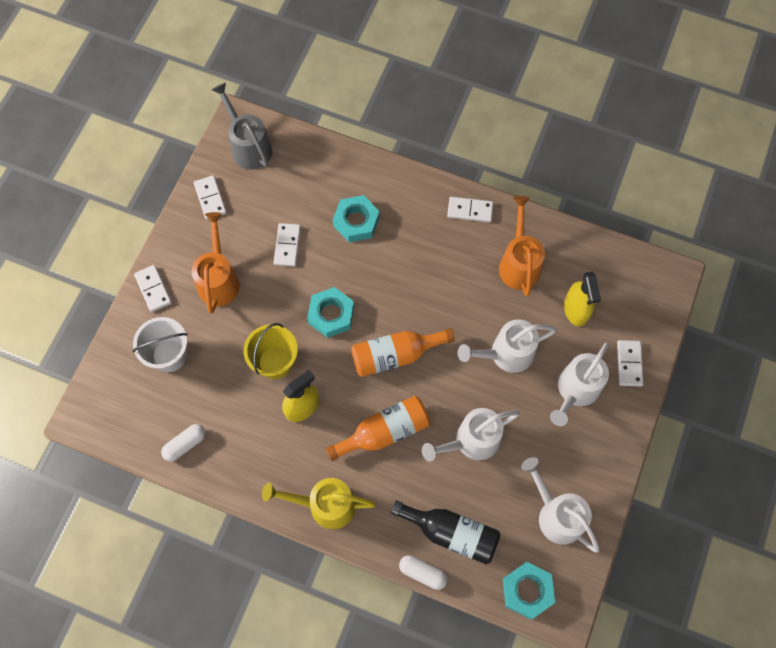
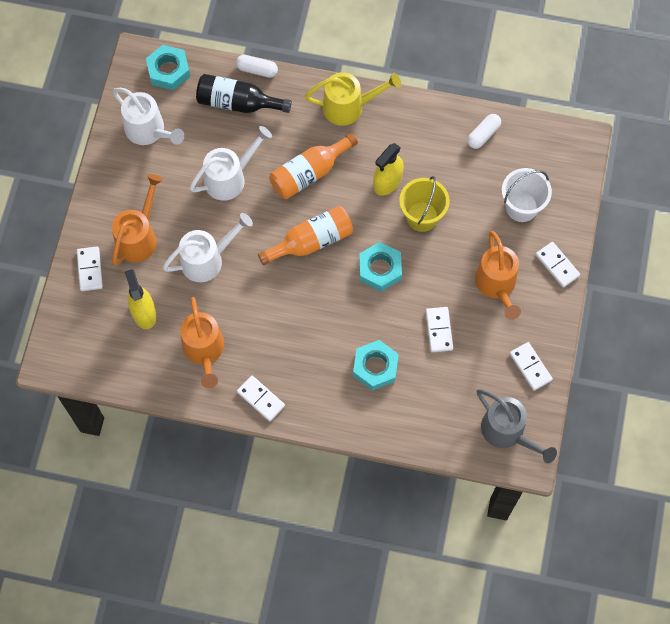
camera: 170 degrees right, 0 degrees up
white domino [447,197,493,222] -> white domino turned 45 degrees clockwise [237,376,285,421]
white watering can [550,342,609,426] -> orange watering can [112,174,163,266]

